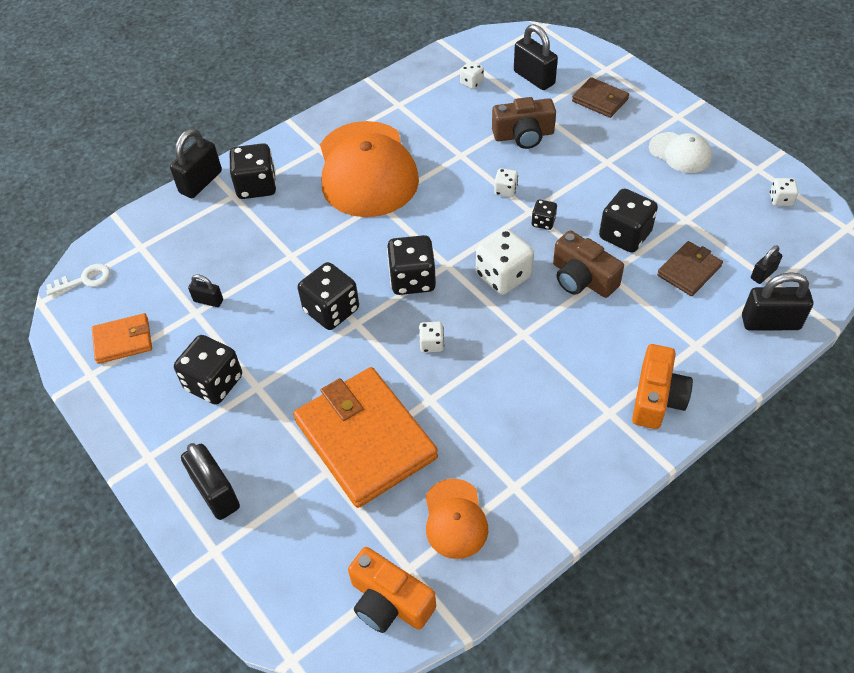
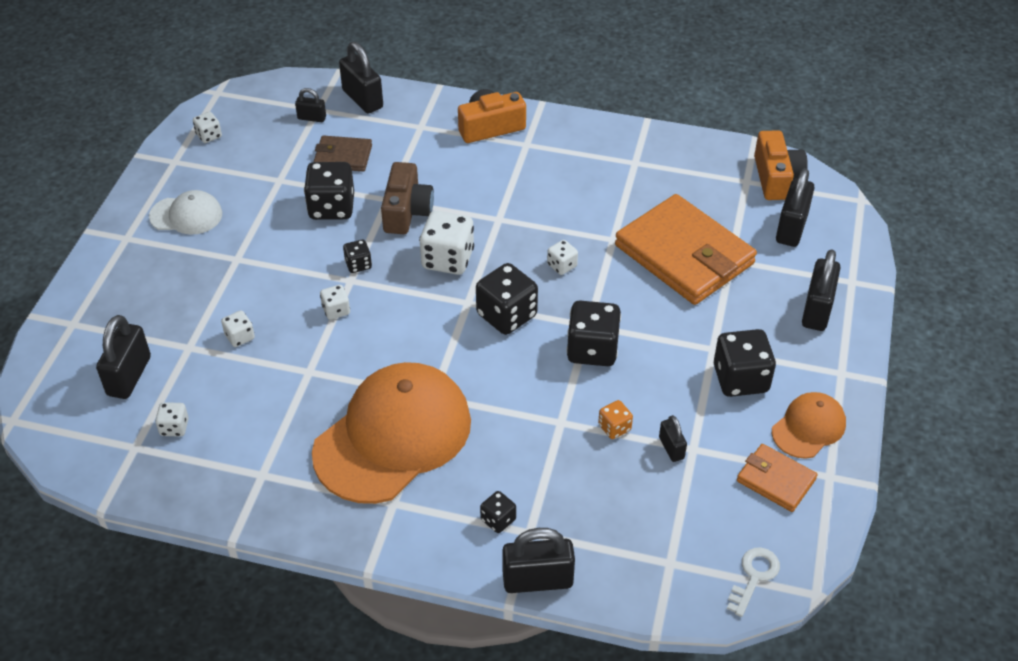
camera: 130 degrees left, 5 degrees down
white key [46,264,111,296] -> white key turned 90 degrees clockwise [727,547,780,617]
black dice [230,143,276,199] -> black dice [480,491,516,533], size x0.51
orange wallet [293,367,438,508] -> orange wallet turned 60 degrees counterclockwise [615,194,757,305]
orange cap [426,479,488,559] -> orange cap moved to [772,392,846,459]
brown camera [492,97,556,149] -> white dice [221,310,255,347]
brown wallet [572,77,629,118] -> none
white cap [649,132,712,173] -> white cap turned 90 degrees clockwise [149,190,222,235]
none -> orange dice [598,400,633,439]
none -> black padlock [776,168,814,247]

